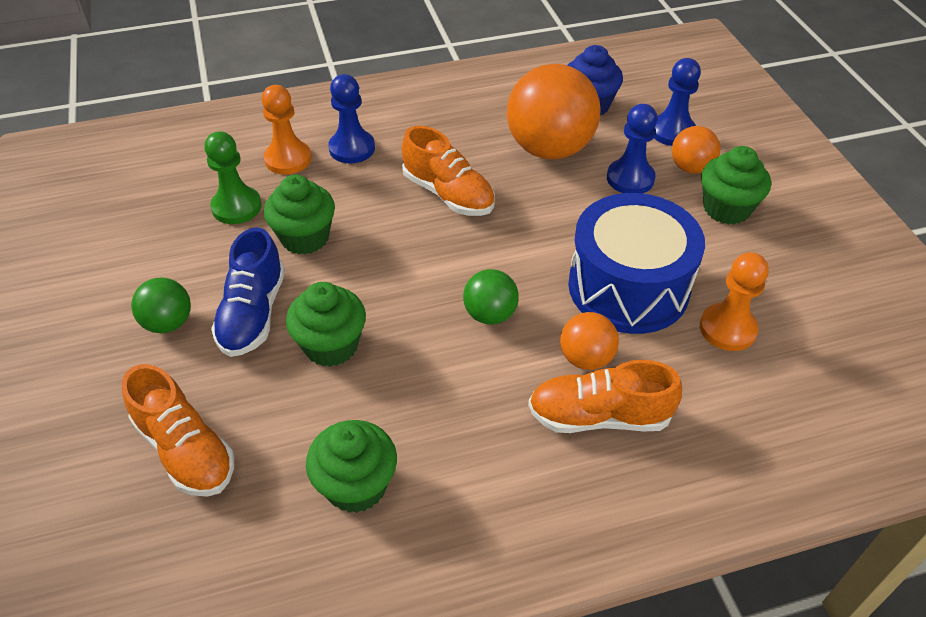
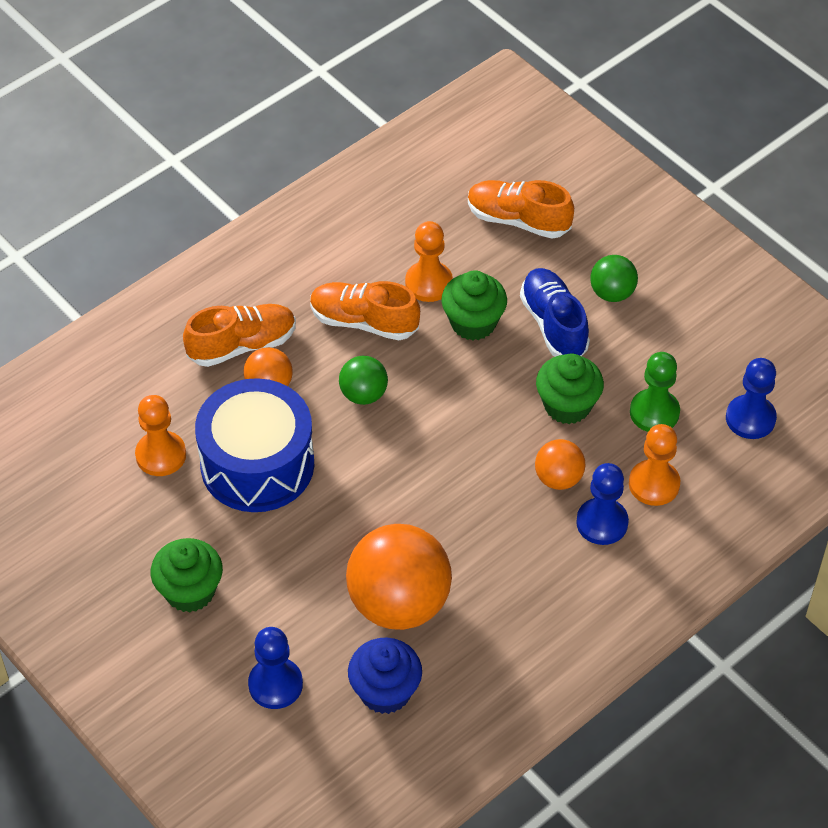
camera: 155 degrees right, 5 degrees up
green cupcake [306,420,397,513] -> none
orange shoe [402,126,495,216] -> orange shoe moved to [310,281,420,340]
blue pawn [607,104,658,194] -> blue pawn moved to [726,358,777,439]
orange ball [672,126,720,174] -> orange ball moved to [535,439,586,490]
none -> orange pawn [405,221,453,302]

